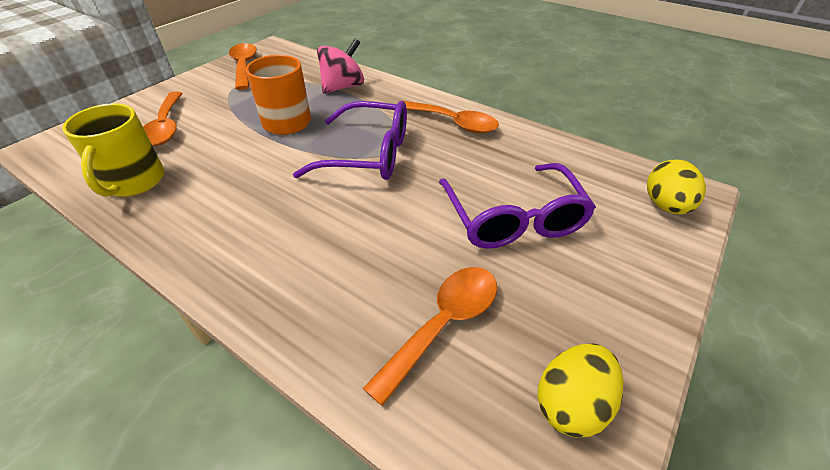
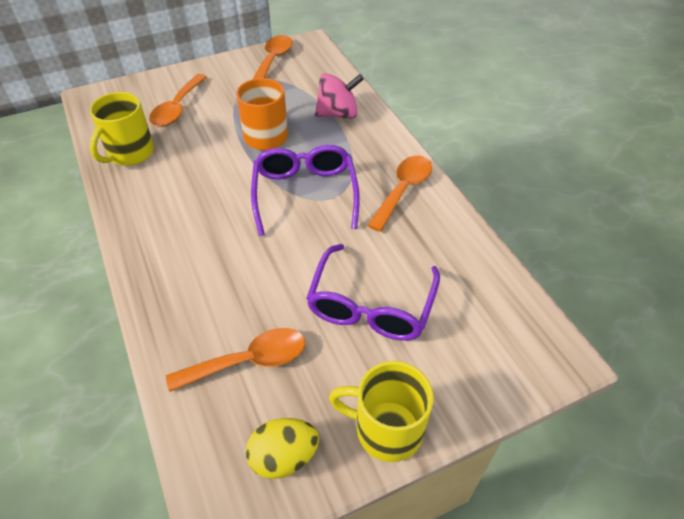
camera: 30 degrees right, 5 degrees up
purple glasses [293,101,407,180] -> purple glasses turned 135 degrees counterclockwise [251,145,360,236]
orange spoon [404,101,499,133] -> orange spoon turned 120 degrees counterclockwise [367,155,432,232]
yellow egg [647,160,706,214] -> none
none -> yellow mug [329,361,434,462]

